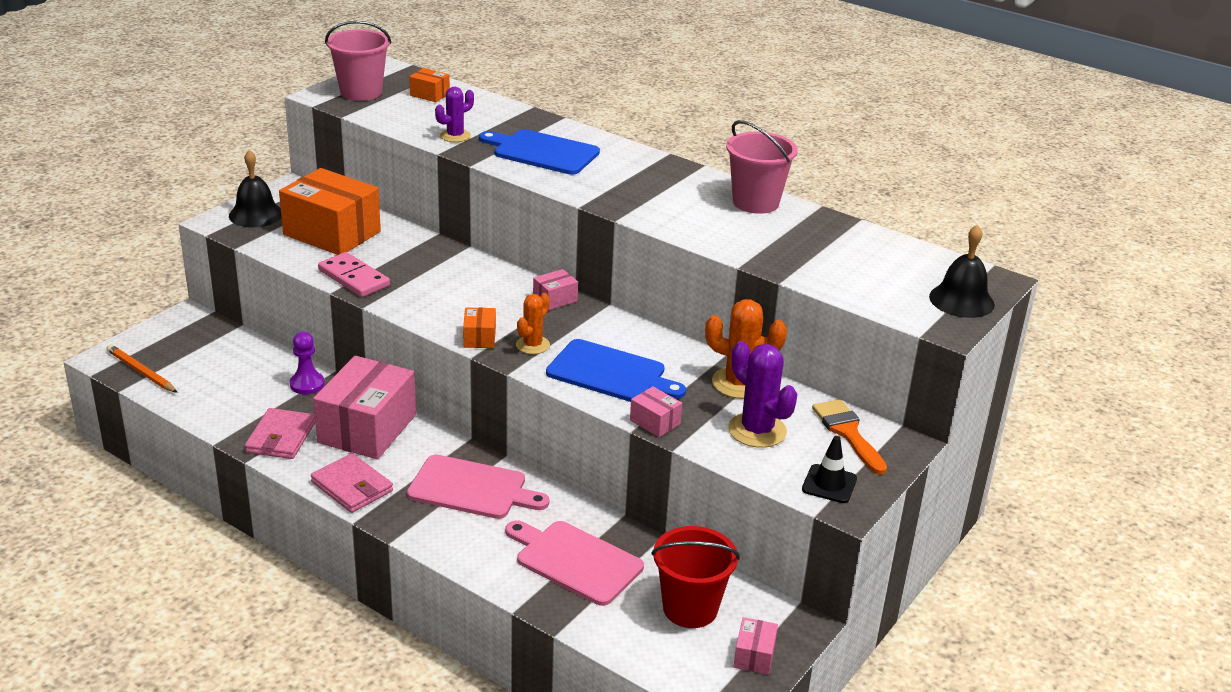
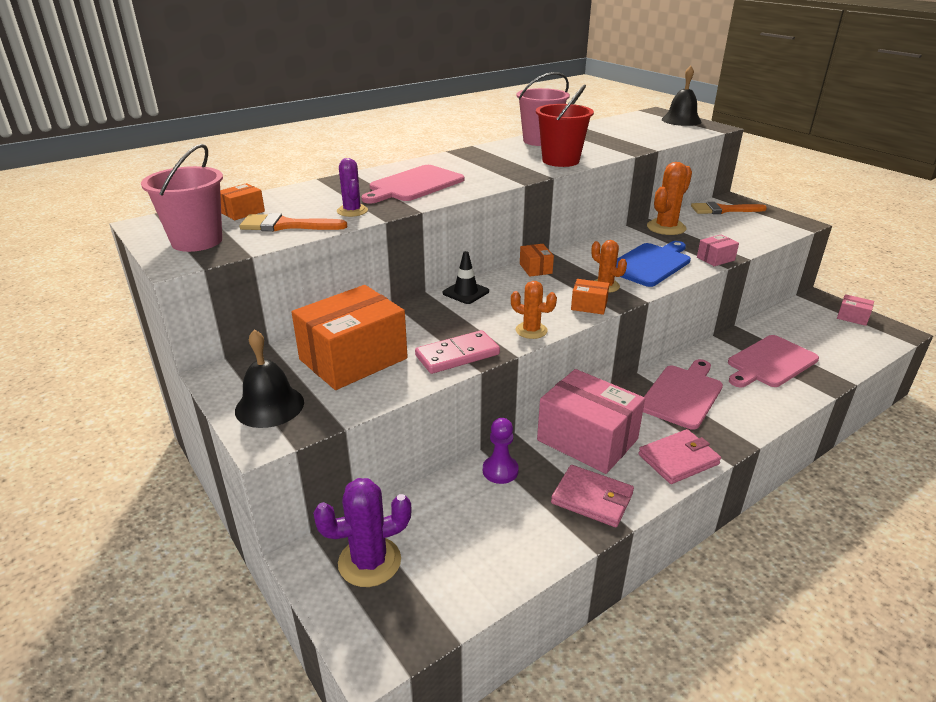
camera: 70 degrees left, 0 degrees up
orange pencil [106,344,178,393] -> none
blue cutting board [479,129,600,175] -> pink cutting board [361,165,464,204]
pink box [533,269,578,310] -> orange box [520,244,554,277]
red bucket [651,526,740,628] -> red bucket moved to [536,85,594,167]
purple cactus [728,341,797,448] -> purple cactus moved to [313,478,412,587]
black traffic cone [802,436,857,503] -> black traffic cone moved to [443,251,489,304]
none -> orange brush [239,213,347,231]
none -> orange cactus [511,281,557,339]

